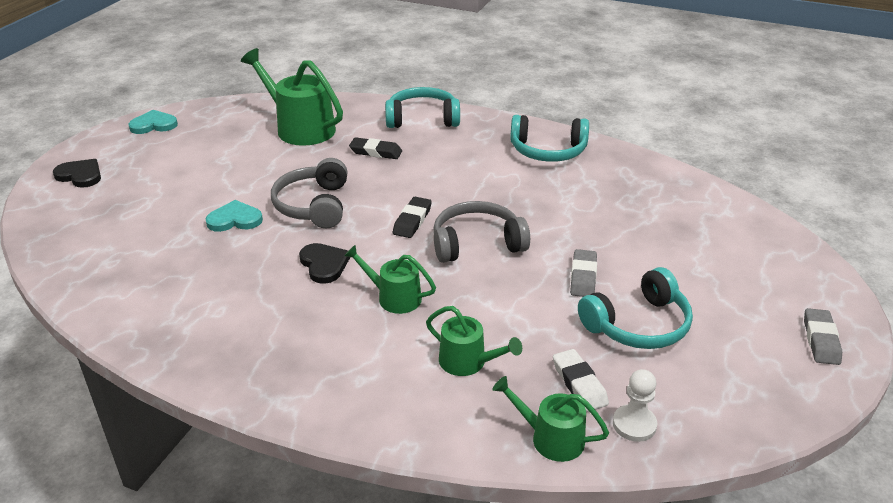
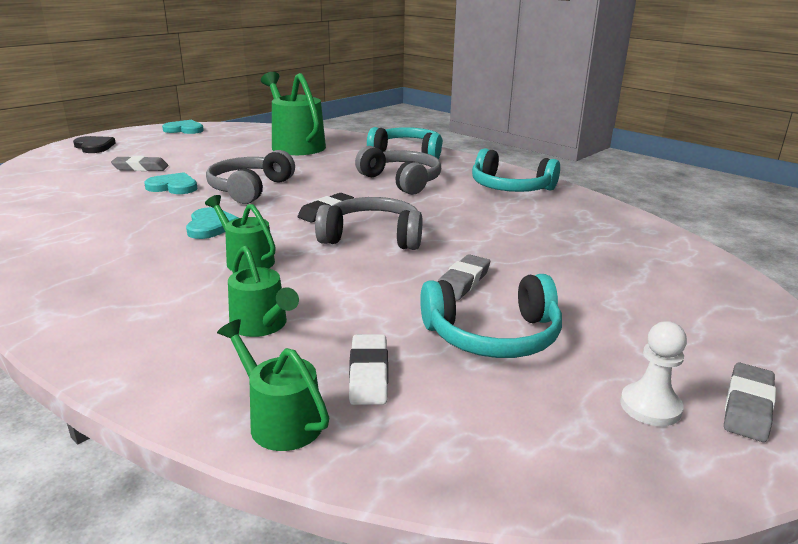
camera: 20 degrees right, 10 degrees down
black heart [299,243,350,284] -> turquoise heart [186,207,239,239]
black eraser [349,137,402,159] -> none
white pawn [613,369,658,442] -> white pawn moved to [620,321,687,426]
none -> grey eraser [111,156,168,171]
none -> grey headphones [355,146,441,195]

